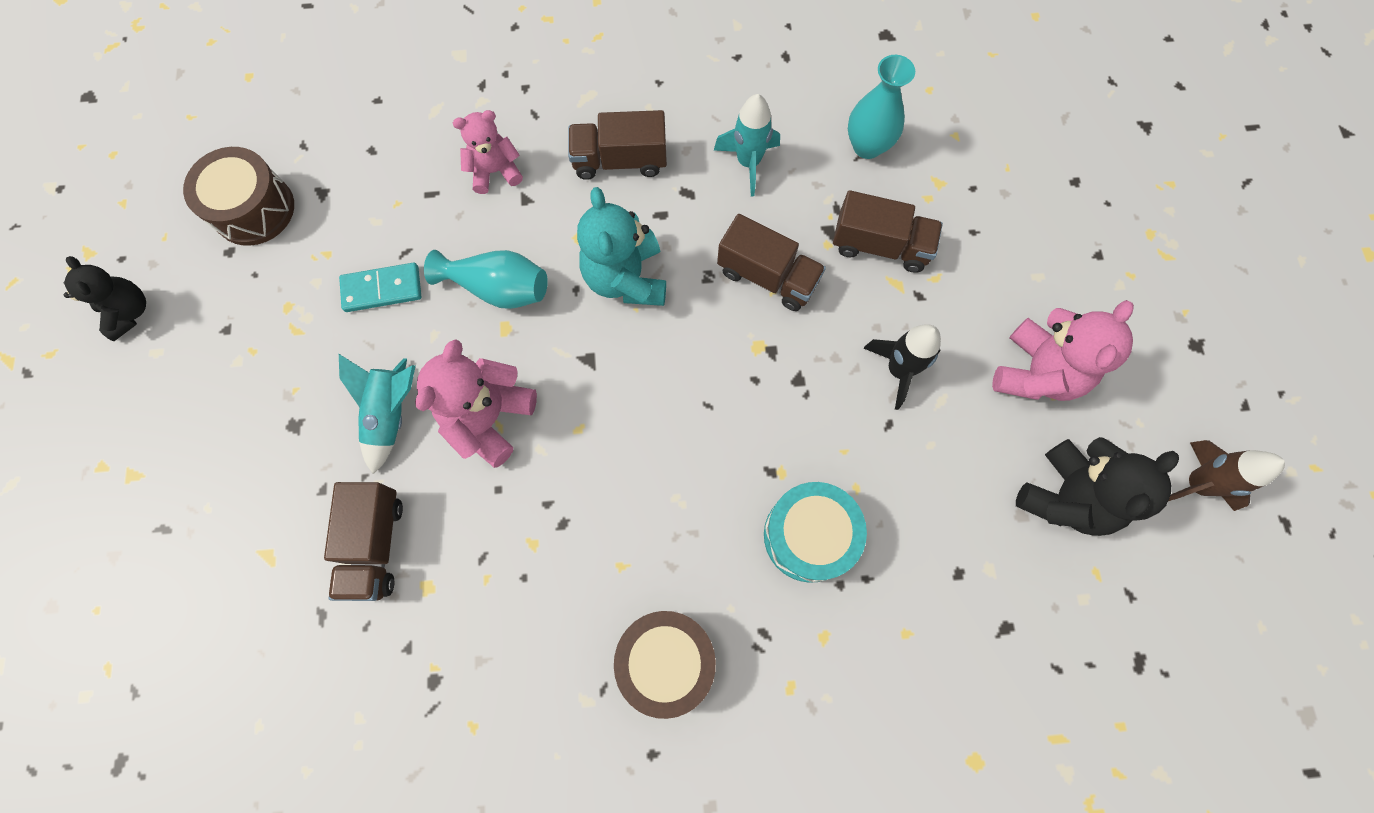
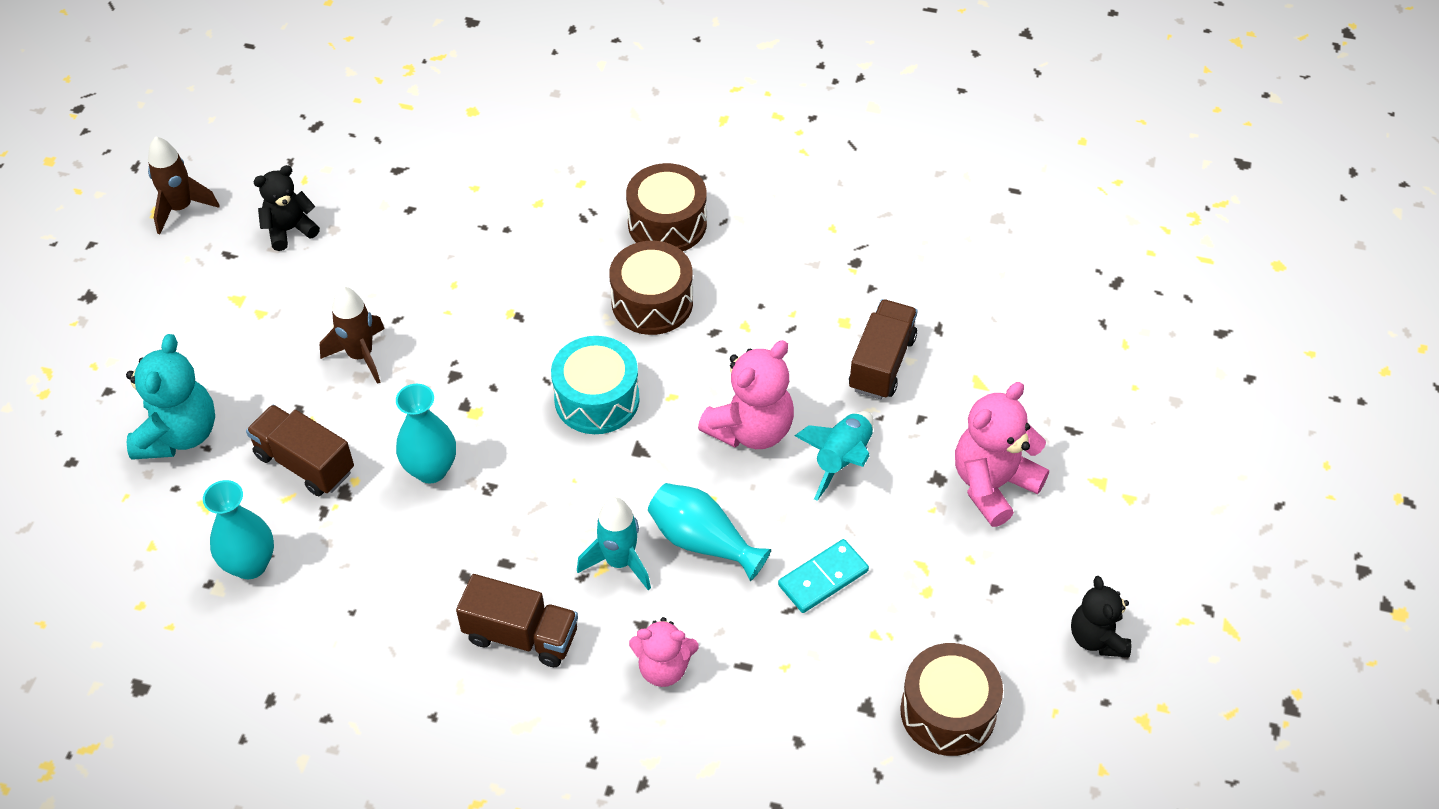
camera: 160 degrees left, 20 degrees down
turquoise domino [339,263,422,312] -> turquoise domino turned 45 degrees counterclockwise [778,539,869,613]
turquoise teddy bear [577,187,666,306] -> turquoise teddy bear moved to [126,334,215,460]
turquoise rocket [714,94,780,197] -> turquoise rocket moved to [577,497,651,590]
brown truck [717,214,826,311] -> turquoise vase [396,384,456,483]
turquoise drum [764,482,867,583] -> turquoise drum moved to [551,336,640,434]
black rocket [863,324,941,410] -> brown rocket [320,287,385,384]
pink teddy bear [992,300,1134,401] -> pink teddy bear moved to [955,382,1049,527]
black teddy bear [1016,437,1179,536] -> black teddy bear [253,165,320,251], size x0.65
none -> brown drum [609,241,693,335]

